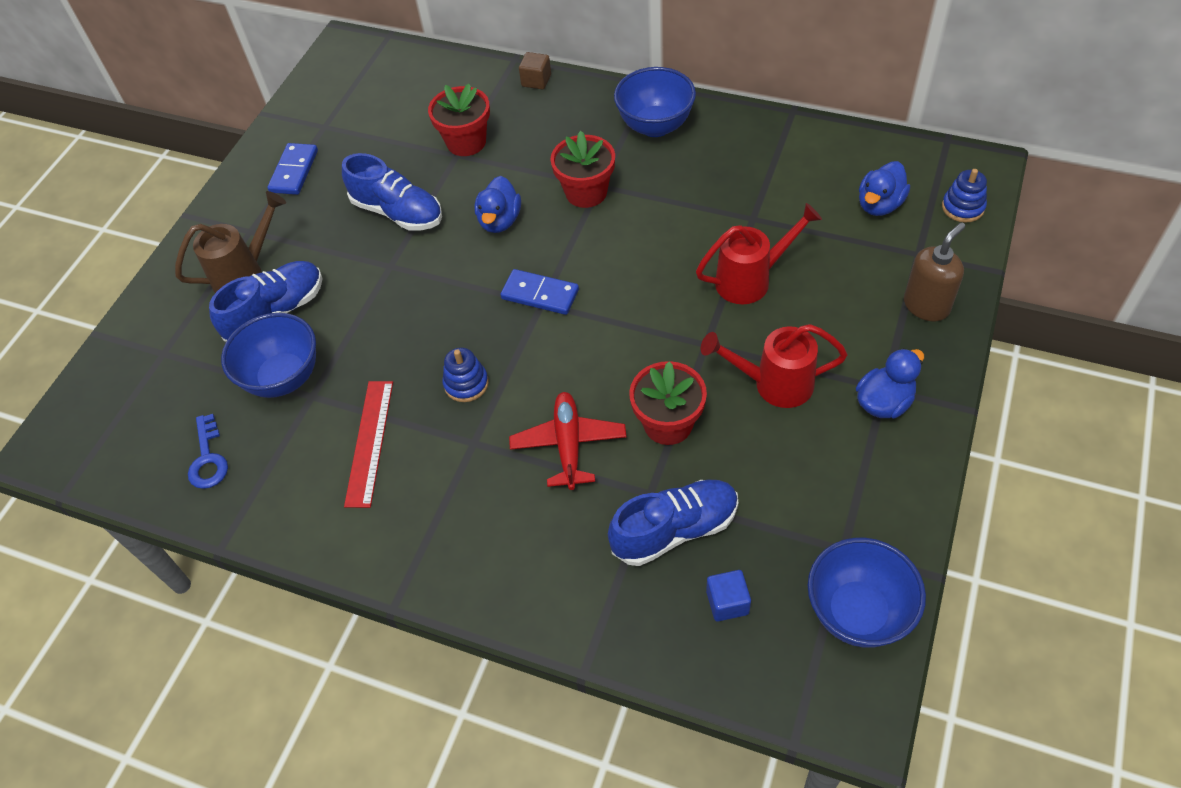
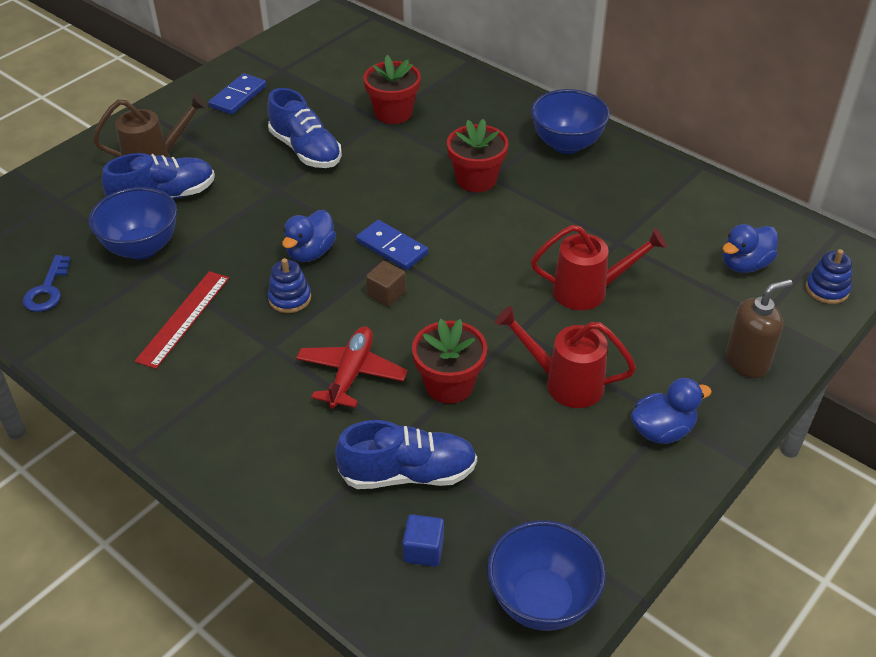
camera: 15 degrees right, 10 degrees down
blue duck [475,176,521,233] -> blue duck moved to [282,210,336,262]
brown cube [519,52,551,89] -> brown cube moved to [366,261,406,307]

